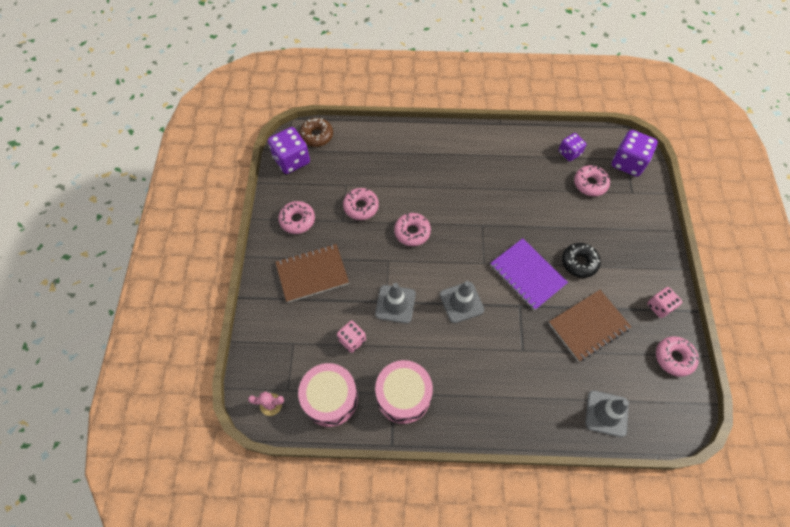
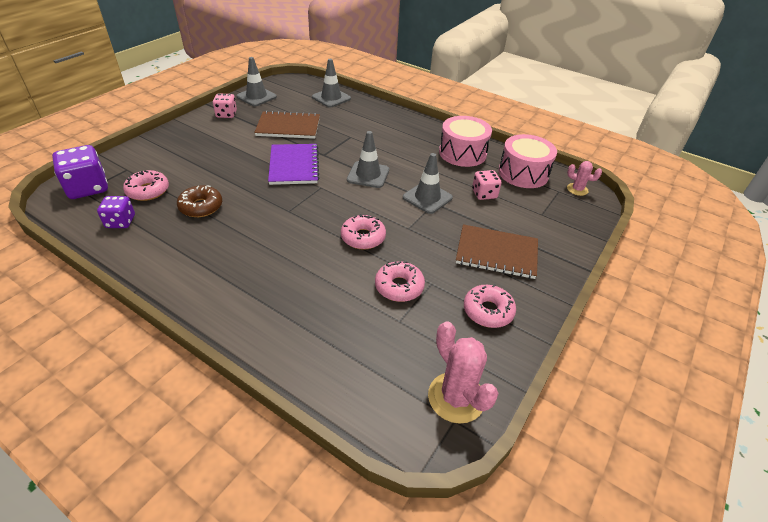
camera: 150 degrees left, 20 degrees down
purple dice [268,127,310,174] -> pink cactus [428,321,499,424]
brown donut [299,118,333,147] -> brown donut moved to [177,185,222,217]
black donut [562,243,601,278] -> none
pink donut [656,336,699,377] -> grey traffic cone [237,57,277,106]

